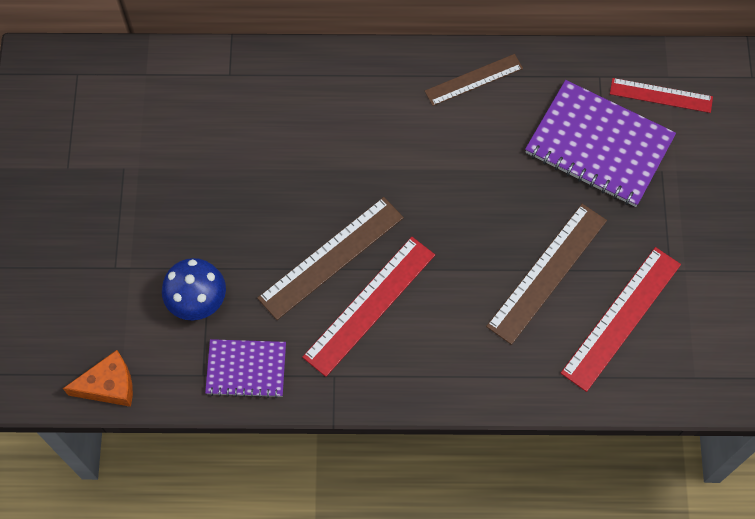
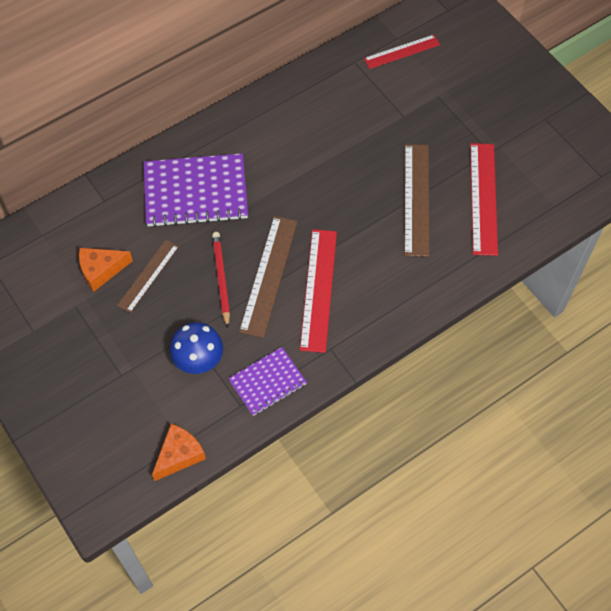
camera: 35 degrees left, 5 degrees down
brown ruler [425,54,523,106] -> brown ruler moved to [117,240,179,313]
purple notebook [525,80,676,207] -> purple notebook moved to [144,153,248,228]
none -> orange cheese [79,248,133,292]
none -> red pencil [212,232,230,328]

